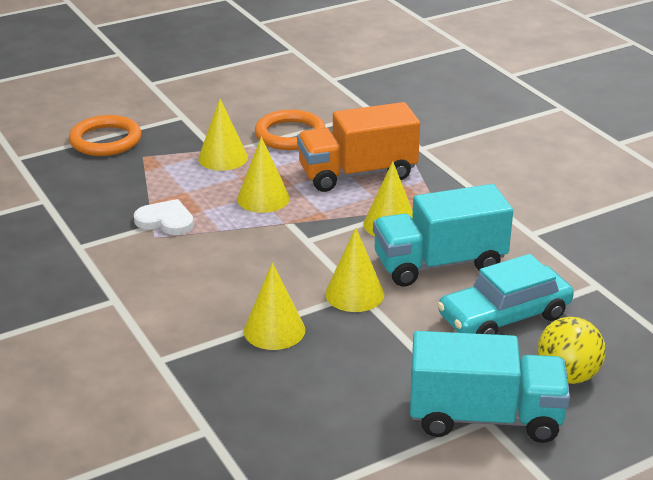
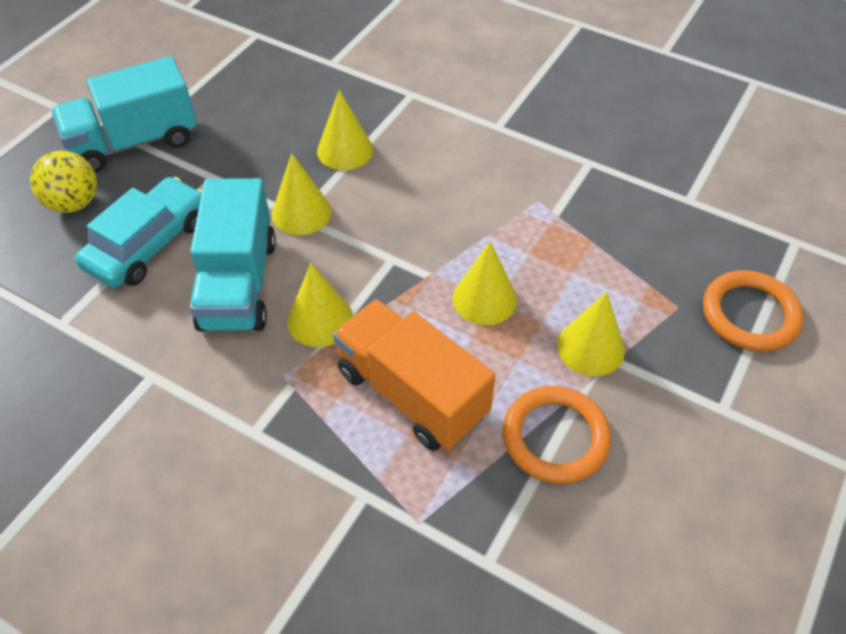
camera: 150 degrees right, 20 degrees up
white heart [134,199,194,235] -> none
orange truck [297,102,420,192] -> orange truck turned 90 degrees counterclockwise [333,299,495,451]
turquoise truck [373,184,513,287] -> turquoise truck turned 135 degrees clockwise [190,178,276,331]

